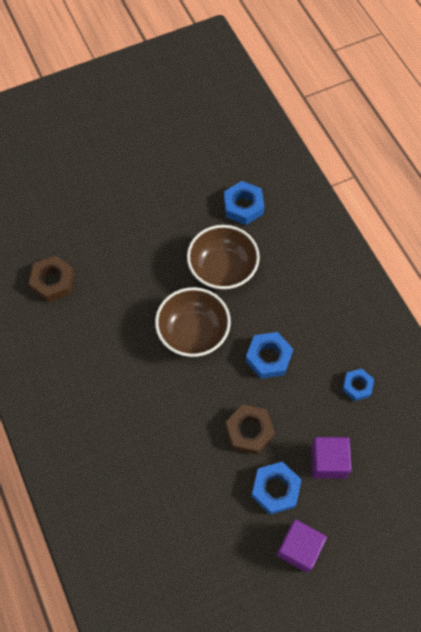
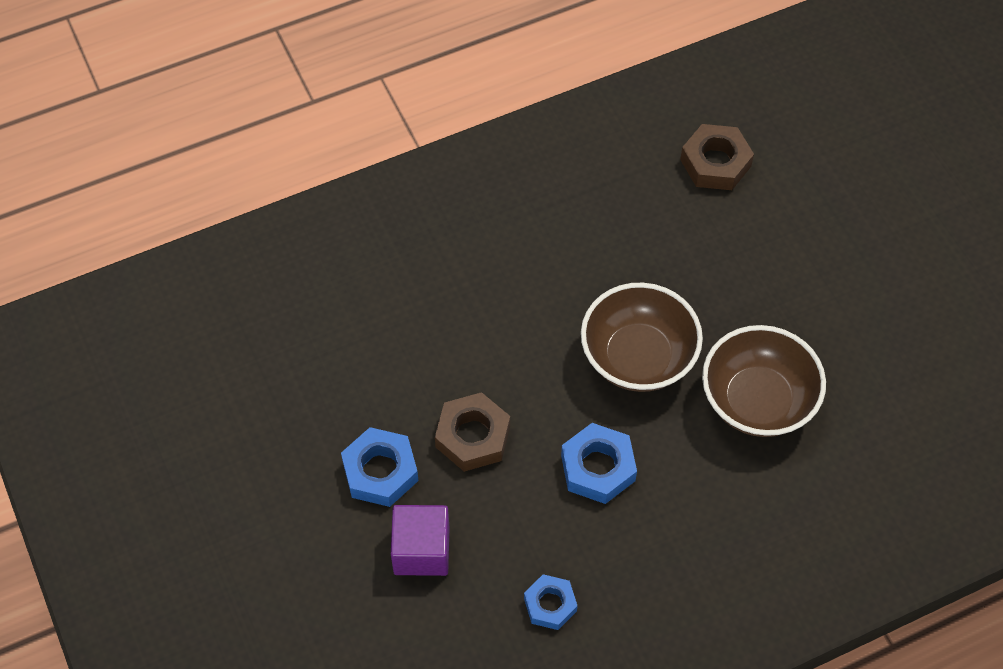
camera: 90 degrees right, 5 degrees down
blue nut [224,181,264,225] -> none
purple cube [277,519,327,573] -> none

